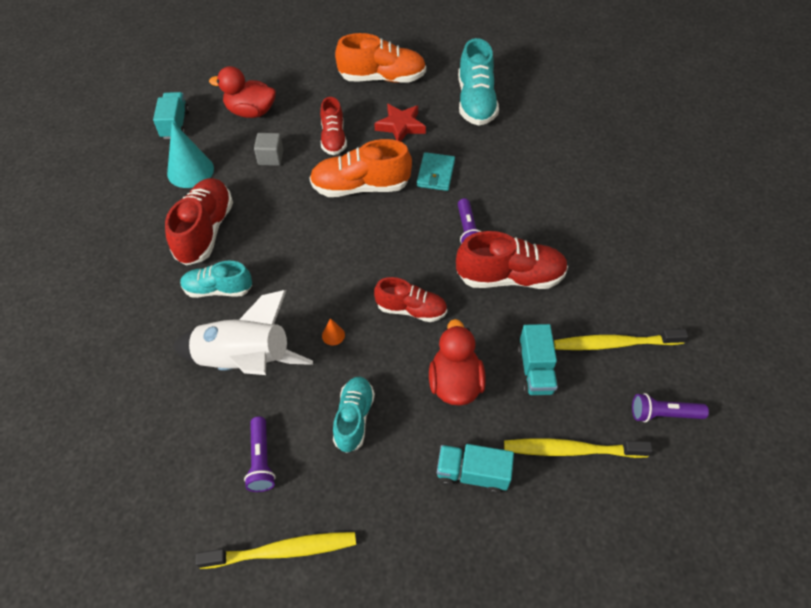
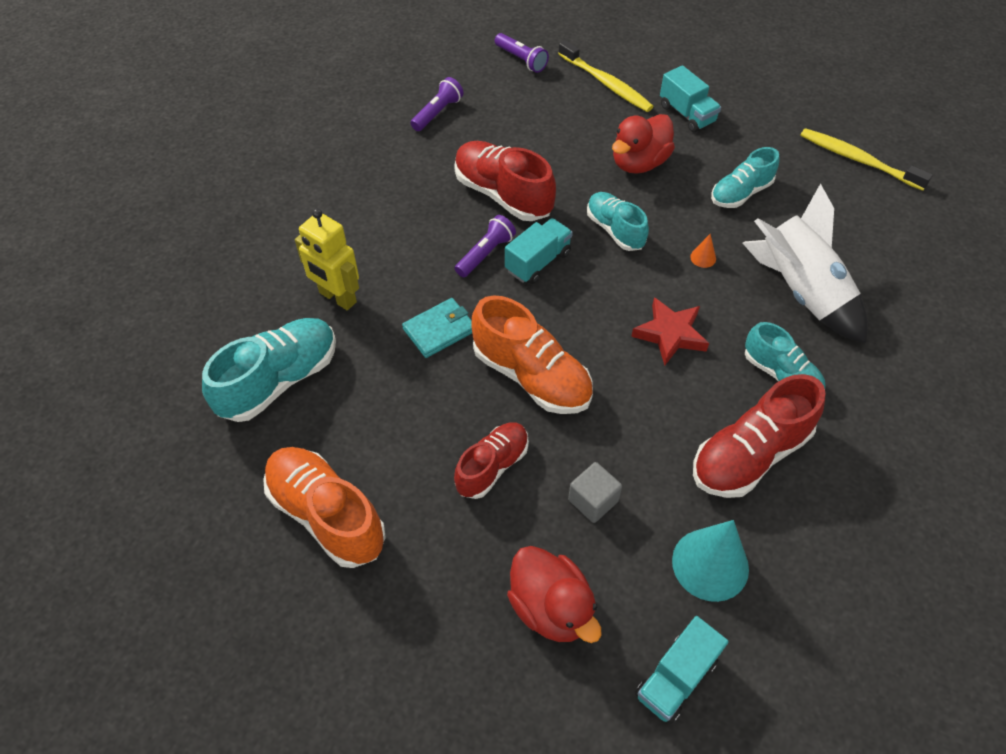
camera: 135 degrees left, 0 degrees up
purple flashlight [244,417,276,492] -> purple flashlight moved to [410,77,464,131]
red star [374,104,426,142] -> red star moved to [631,297,709,365]
red shoe [374,277,447,322] -> turquoise shoe [587,192,649,251]
turquoise truck [517,324,558,395] -> turquoise truck moved to [505,218,573,284]
yellow toothbrush [554,329,688,350] -> none
none -> yellow robot [295,209,359,310]

